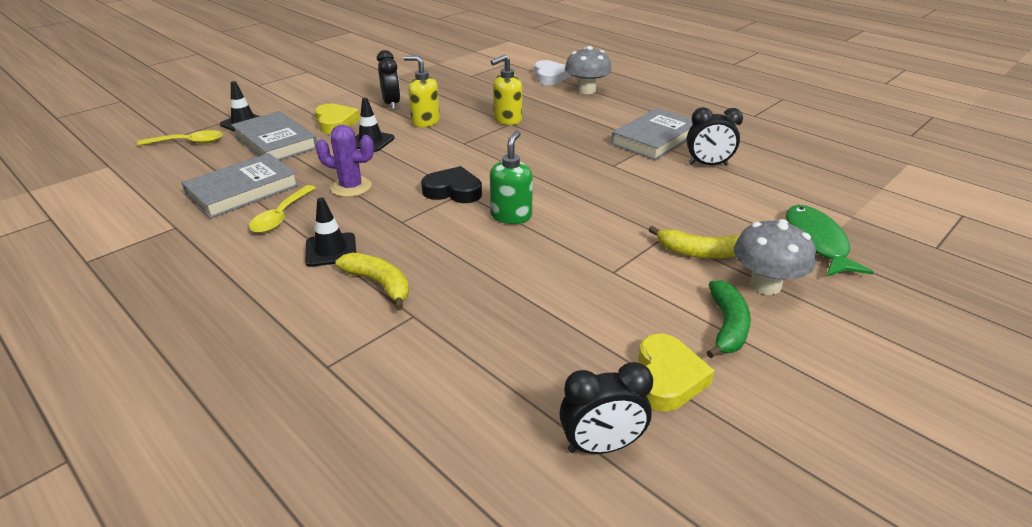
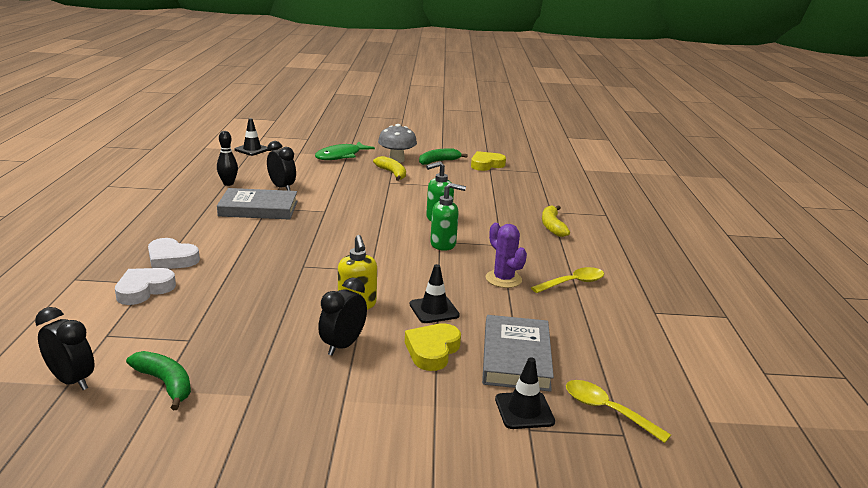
camera: 135 degrees left, 10 degrees down
grey book [181,153,299,219] -> none
black traffic cone [305,197,356,267] -> black traffic cone moved to [235,118,267,156]
black heart [421,166,482,203] -> green soap dispenser [430,183,466,251]
yellow soap dispenser [491,55,522,125] -> none
black clock [559,362,653,454] -> black clock moved to [35,307,94,390]
grey mushroom [565,46,612,94] -> white heart [148,238,200,269]
none -> green banana [126,351,191,410]
none -> black bowling pin [217,131,238,186]

